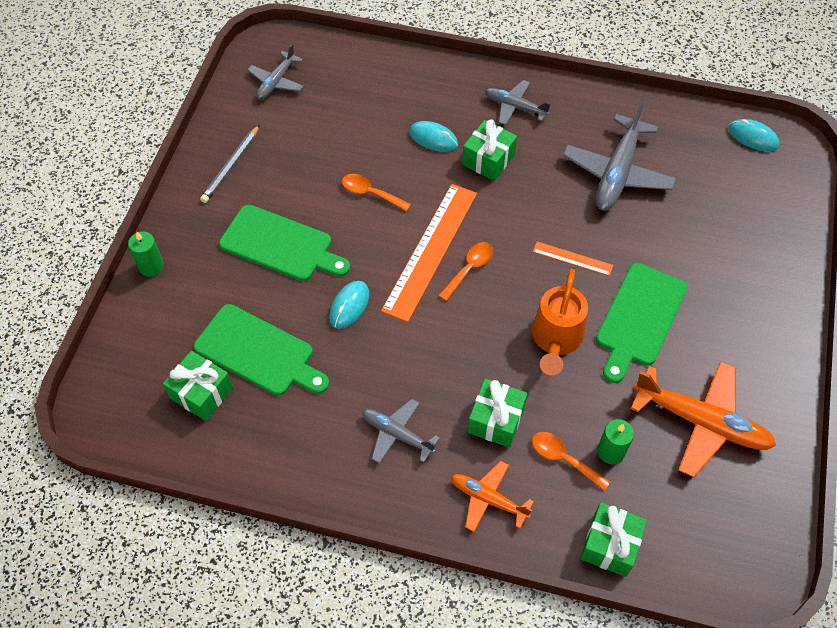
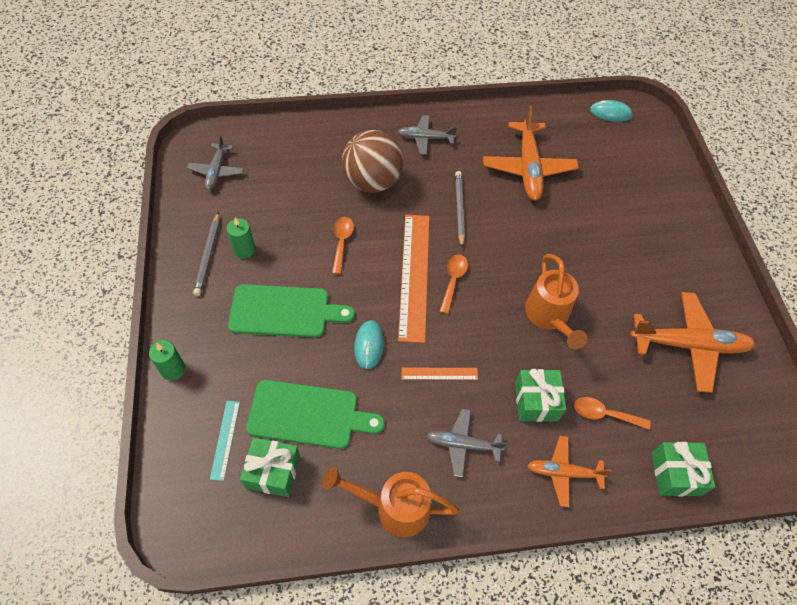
camera: 25 degrees left, 0 degrees up
orange spoon [342,174,411,212] -> orange spoon turned 90 degrees clockwise [332,217,354,274]
turquoise mouse [409,121,458,152] -> brown ball [342,130,403,193]
green gift [462,119,517,181] -> none
orange ruler [533,241,613,276] -> orange ruler moved to [401,368,478,380]
grey plane [563,101,677,211] -> orange plane [483,105,579,201]
green cutting board [596,263,687,383] -> none
green candle [597,419,634,464] -> green candle moved to [227,218,255,259]
none -> turquoise ruler [210,401,240,481]
none -> orange watering can [323,466,459,537]
none -> grey pencil [455,171,465,247]

